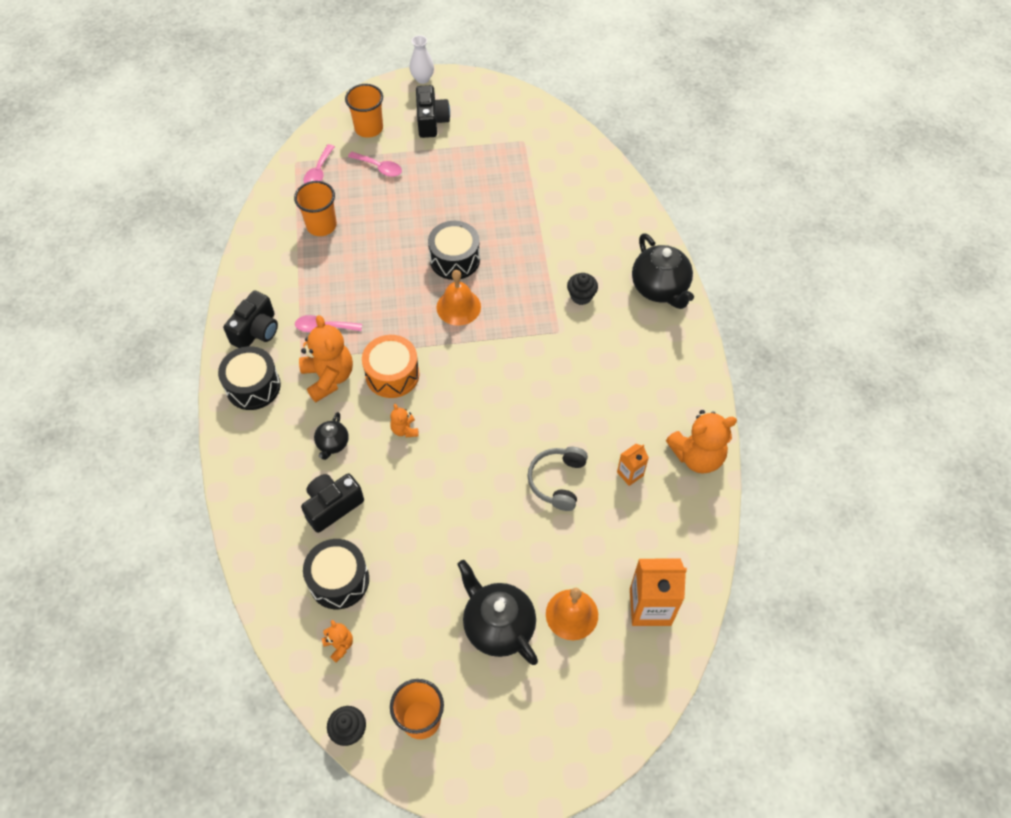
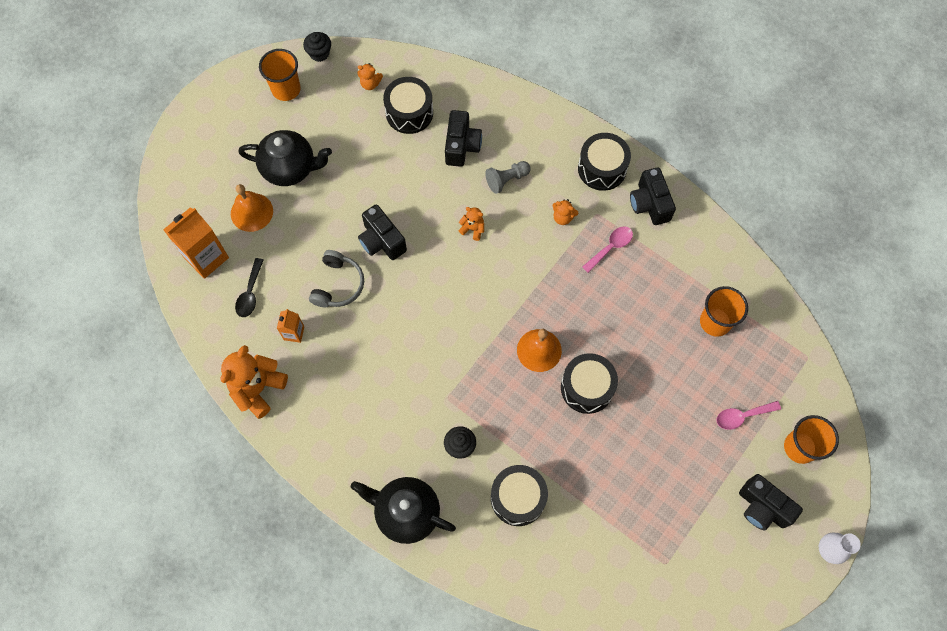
camera: 135 degrees right, 10 degrees up
orange teddy bear [299,315,353,402] -> orange teddy bear [553,199,578,225], size x0.49
pink spoon [304,144,335,184] -> none
black teapot [314,412,349,460] -> grey pawn [485,161,530,194]
orange drum [362,335,420,398] -> none
grey headphones [528,447,588,511] -> grey headphones turned 45 degrees clockwise [309,250,364,307]
none -> black spoon [235,258,264,317]
none -> black camera [358,204,407,260]
none -> black drum [491,465,548,526]

